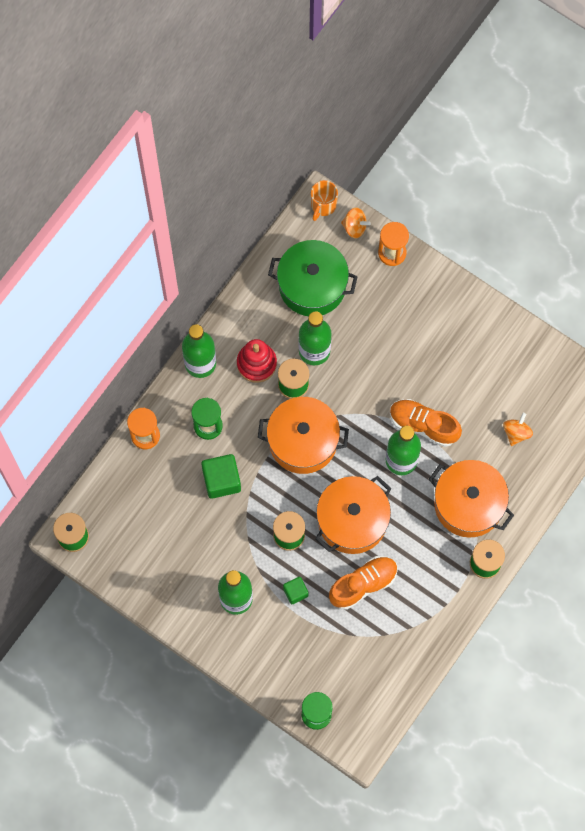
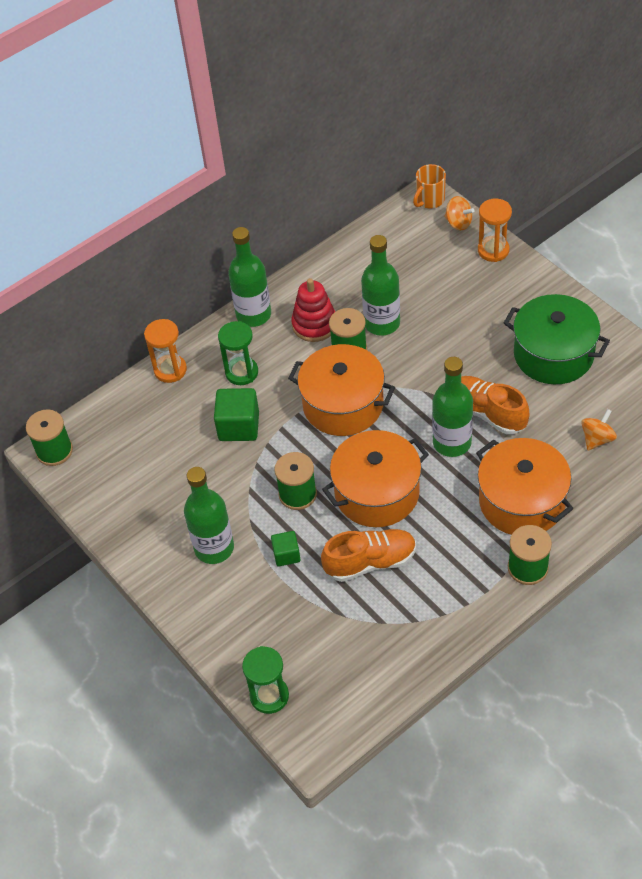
camera: 20 degrees right, 20 degrees down
green pot [268,240,358,316] -> green pot moved to [504,294,610,384]

